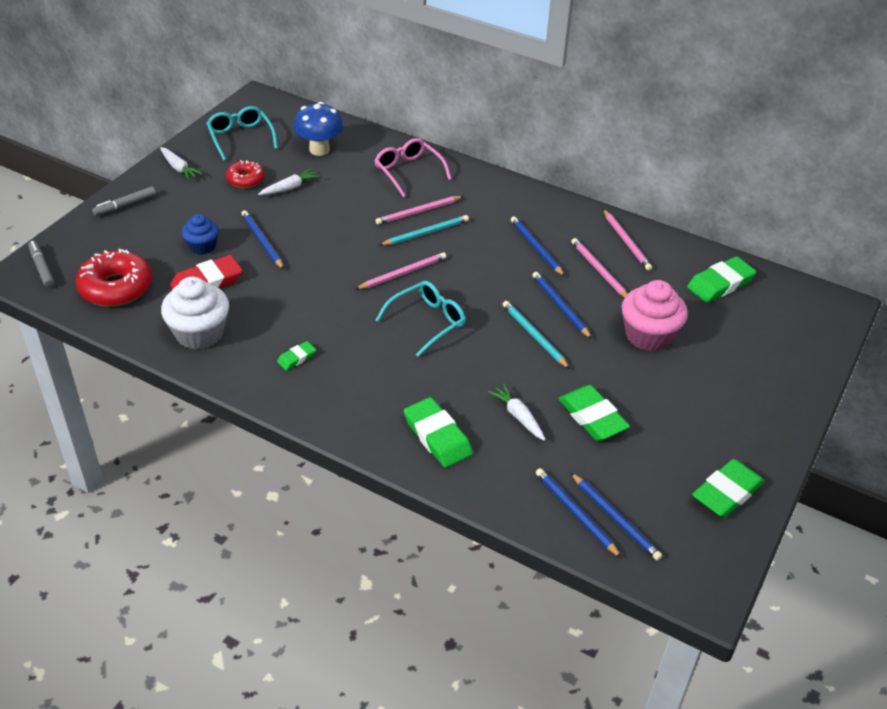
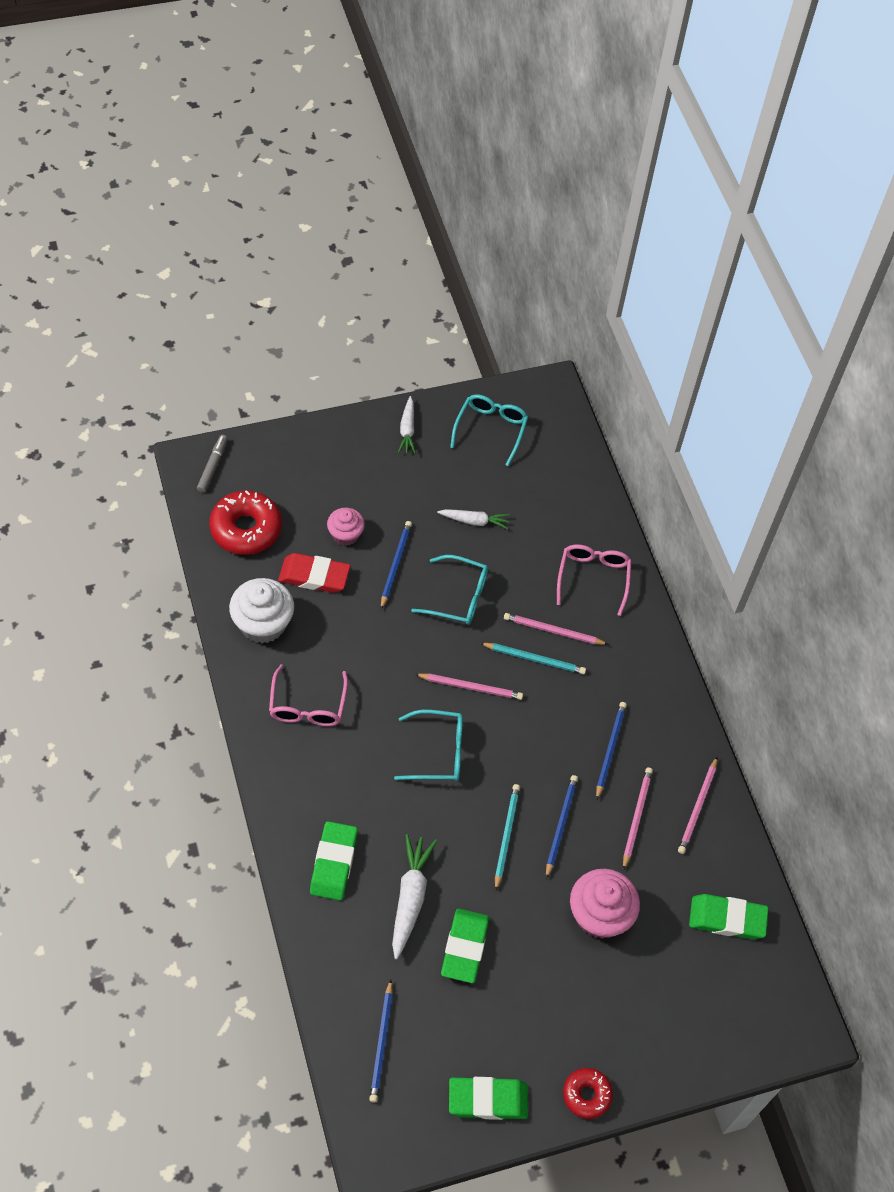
camera: 40 degrees right, 15 degrees up
grey marker [92,186,156,216] -> none
blue cupcake [182,214,219,255] -> pink cupcake [327,508,365,546]
red donut [226,160,265,188] -> red donut moved to [563,1068,613,1119]
green eraser [277,341,316,370] -> pink glasses [269,664,348,726]
blue mushroom [293,102,343,156] -> none
white carrot [488,384,546,441] -> white carrot [392,834,437,960], size x1.58
blue pencil [536,468,622,558] -> none
none -> turquoise glasses [411,555,488,625]

